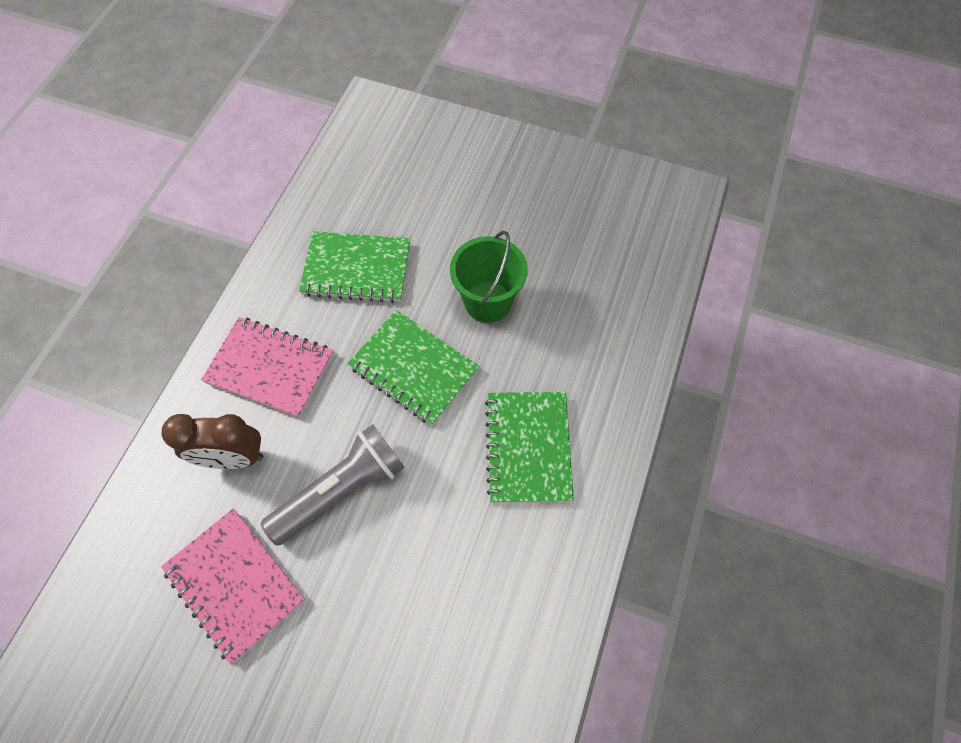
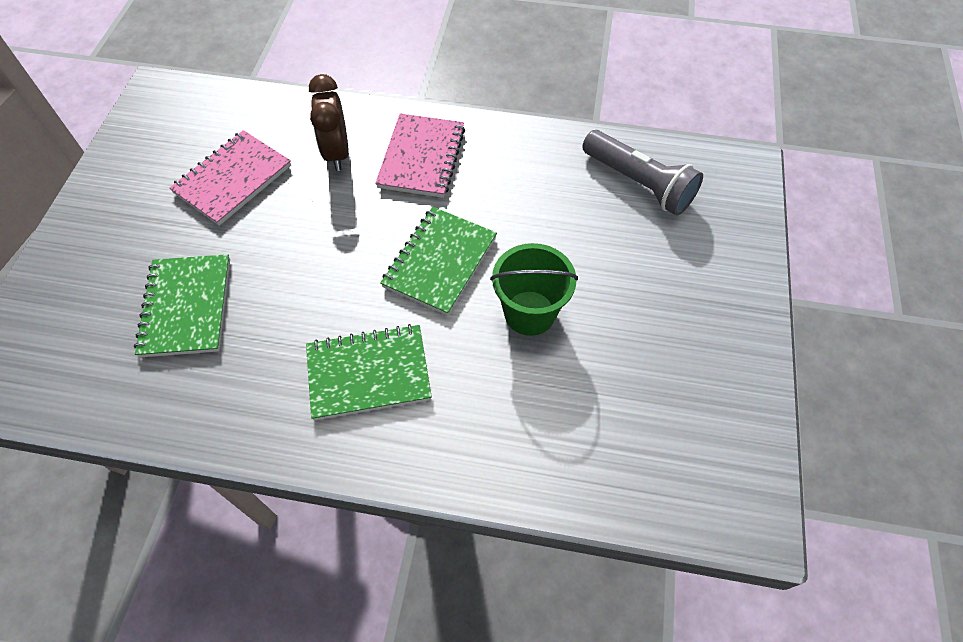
camera: 80 degrees right, 5 degrees down
grey flashlight [261,424,405,545] -> grey flashlight moved to [582,130,703,216]
green notebook [299,231,410,303] -> green notebook moved to [134,254,230,357]

